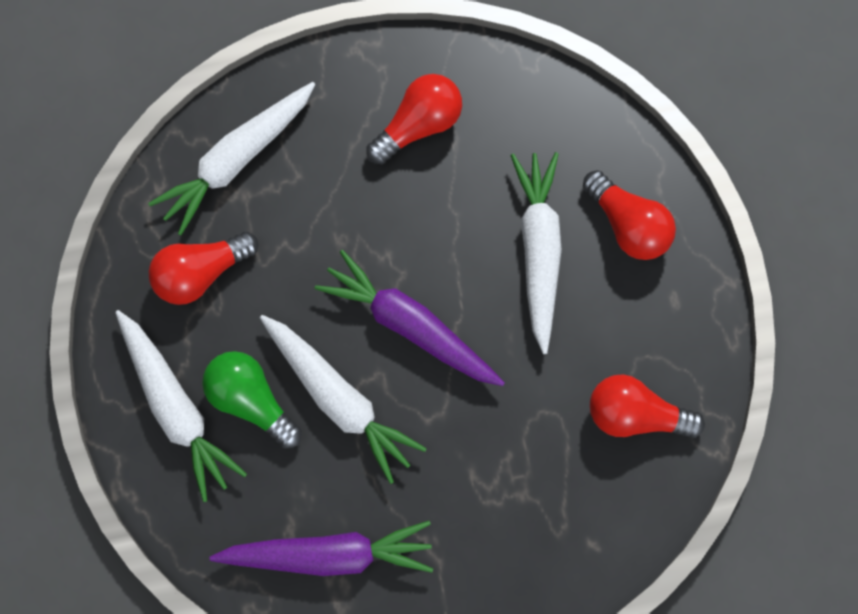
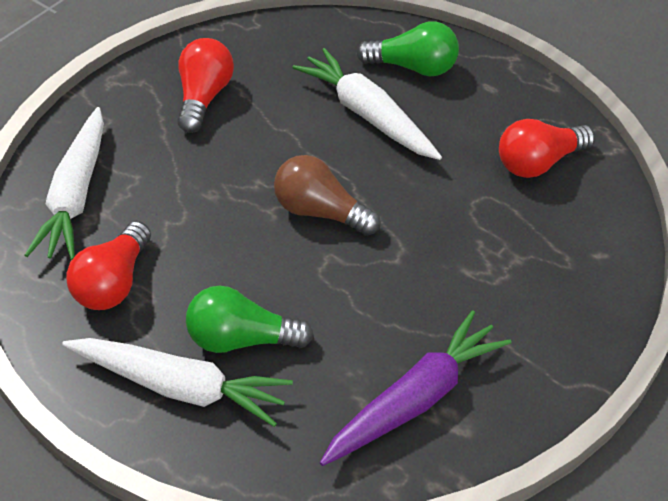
camera: 40 degrees left, 25 degrees down
white carrot [260,315,427,484] -> none
purple carrot [315,250,505,386] -> brown light bulb [274,155,381,236]
red light bulb [583,170,676,260] -> green light bulb [356,21,459,76]

